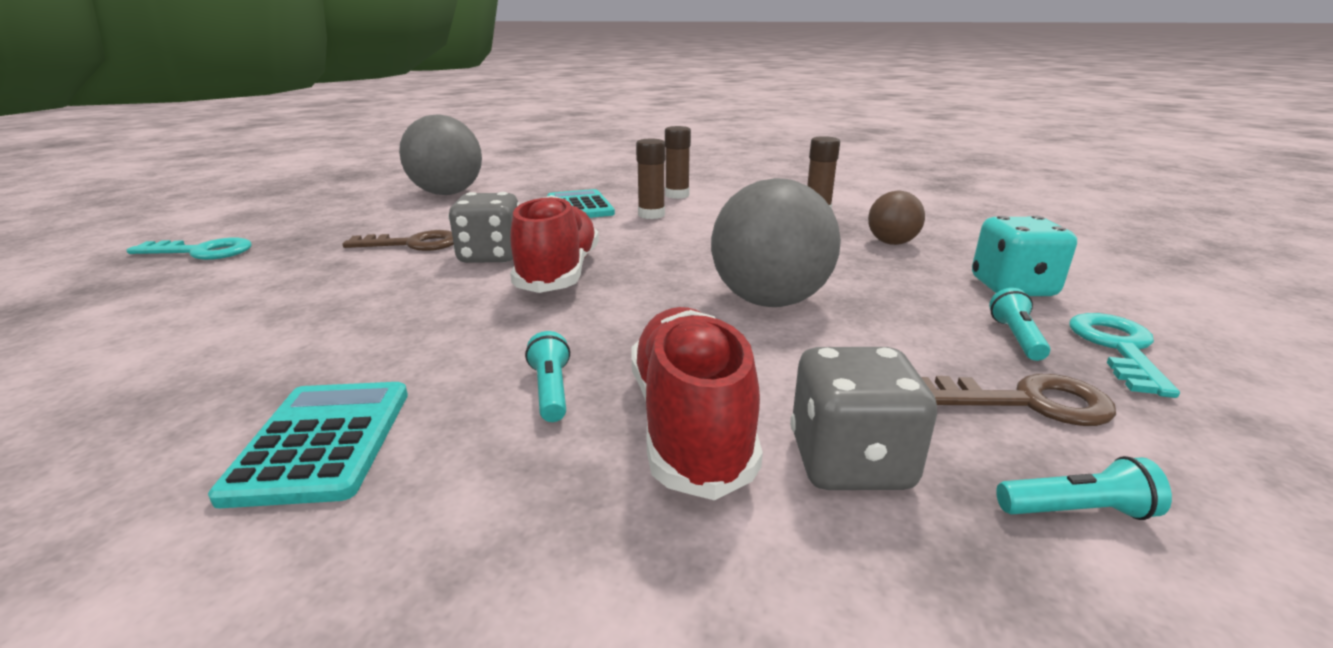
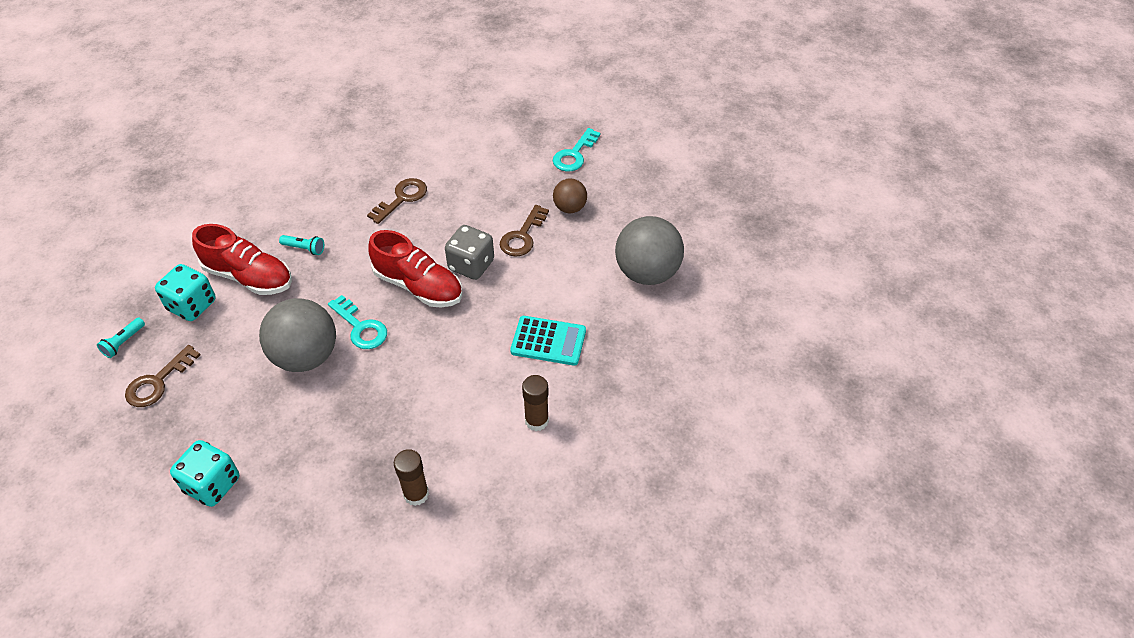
camera: 120 degrees right, 25 degrees up
turquoise calculator [208,382,408,508] -> none
brown glue stick [636,139,665,219] -> none
grey dice [790,347,937,490] -> turquoise dice [155,264,216,321]
brown ball [868,191,925,245] -> brown ball moved to [553,178,587,213]
turquoise flashlight [989,288,1051,361] -> none
turquoise key [1069,313,1180,398] -> turquoise key moved to [328,295,387,349]
none -> brown key [367,178,427,224]

